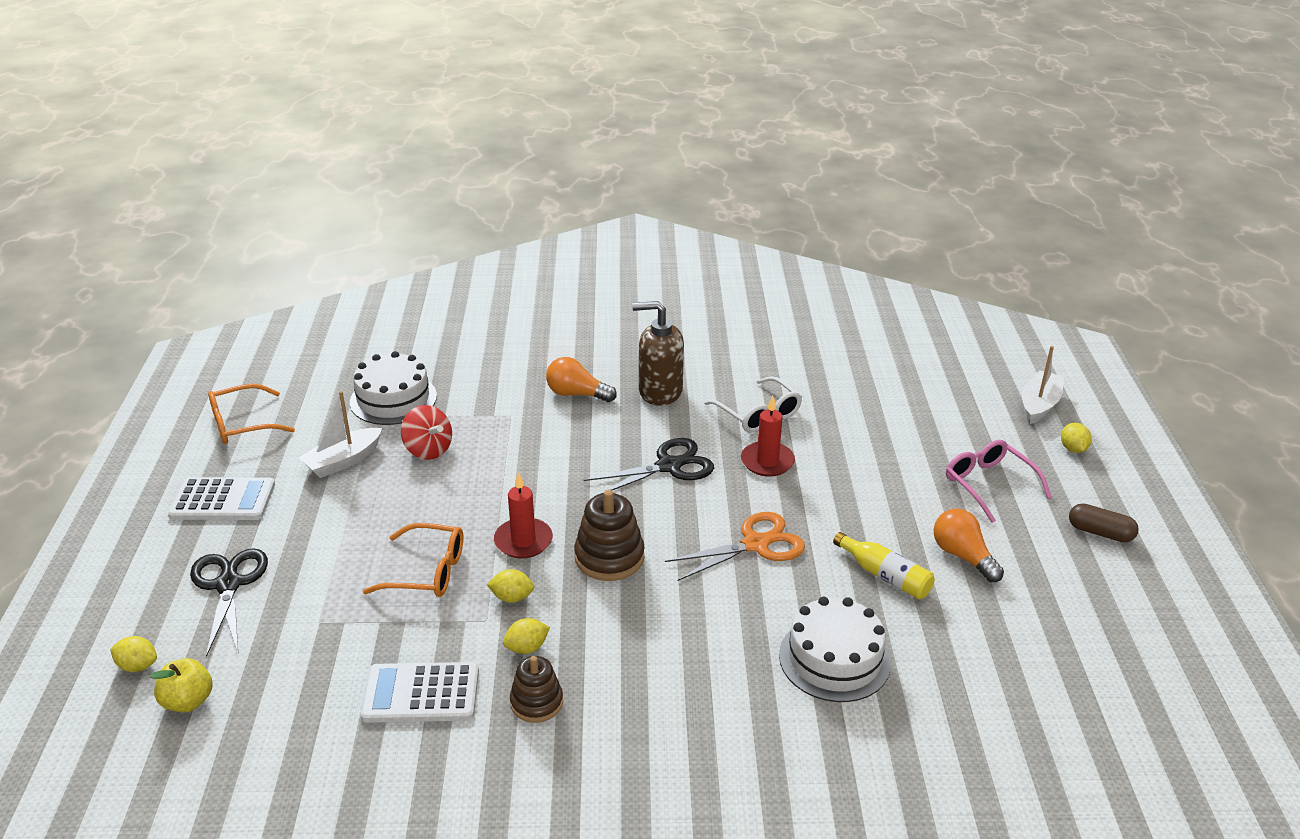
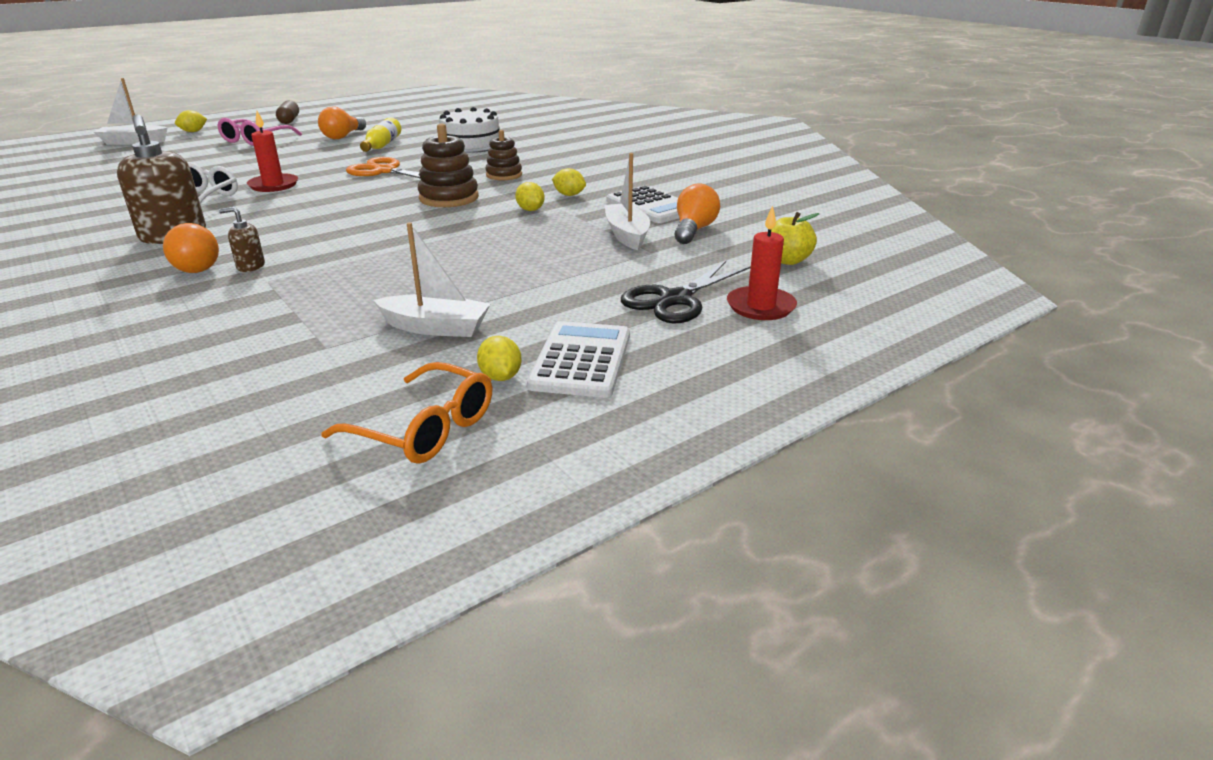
camera: 125 degrees left, 5 degrees down
yellow lemon [110,636,157,672] -> yellow lemon moved to [477,336,522,381]
white calculator [168,477,275,520] -> white calculator turned 45 degrees clockwise [527,321,630,398]
white cake [350,351,437,425] -> none
orange glasses [363,523,463,597] -> none
red spinning top [401,405,452,460] -> none
red candle [494,472,553,558] -> red candle moved to [727,205,797,320]
brown stacking toy [510,656,563,723] -> brown stacking toy moved to [485,130,522,180]
black scissors [584,438,714,497] -> none
none -> brown soap dispenser [219,207,265,272]
none -> white boat [605,153,650,250]
none -> orange light bulb [675,184,720,244]

